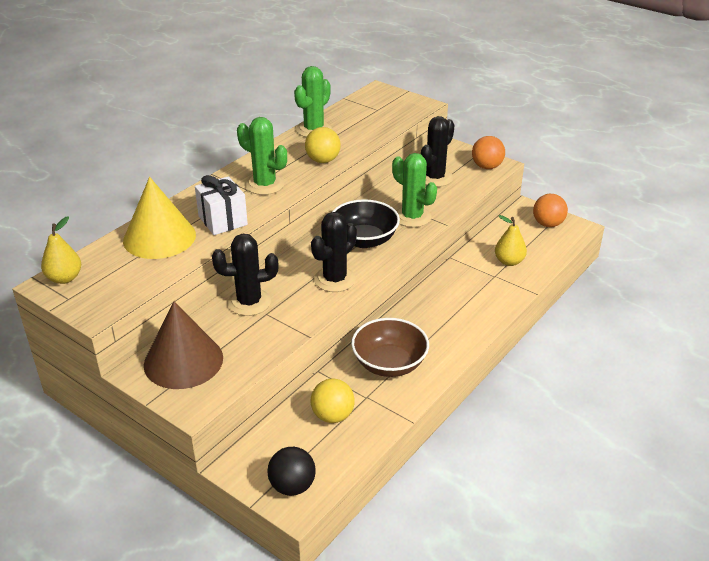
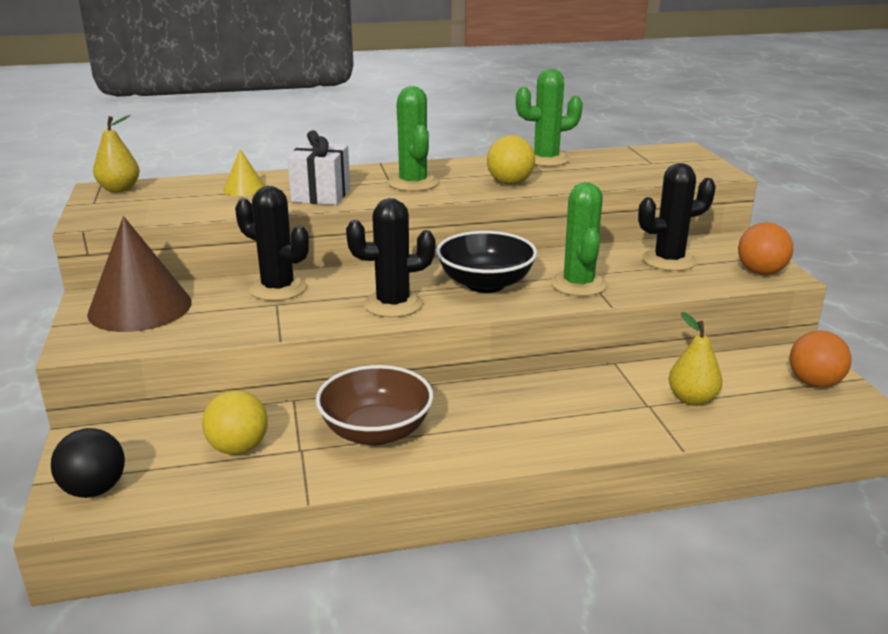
camera: 40 degrees right, 10 degrees down
yellow cone [123,177,196,259] -> yellow cone [223,149,265,196], size x0.48

